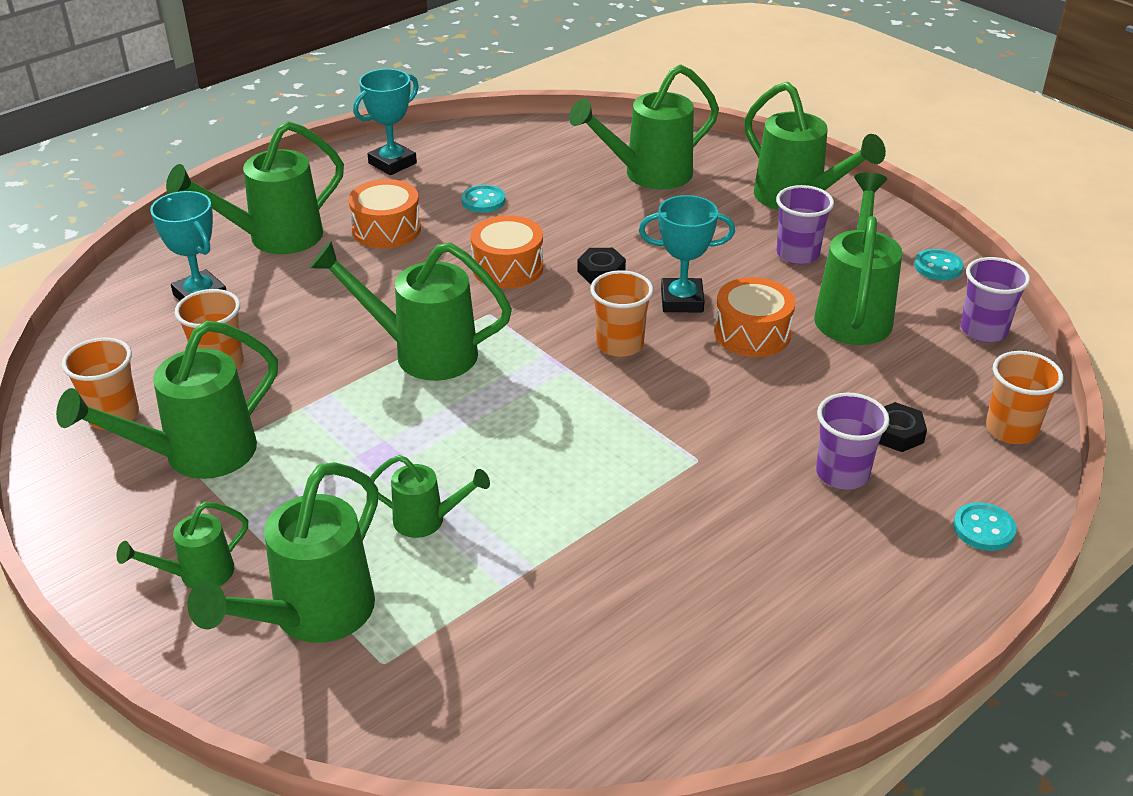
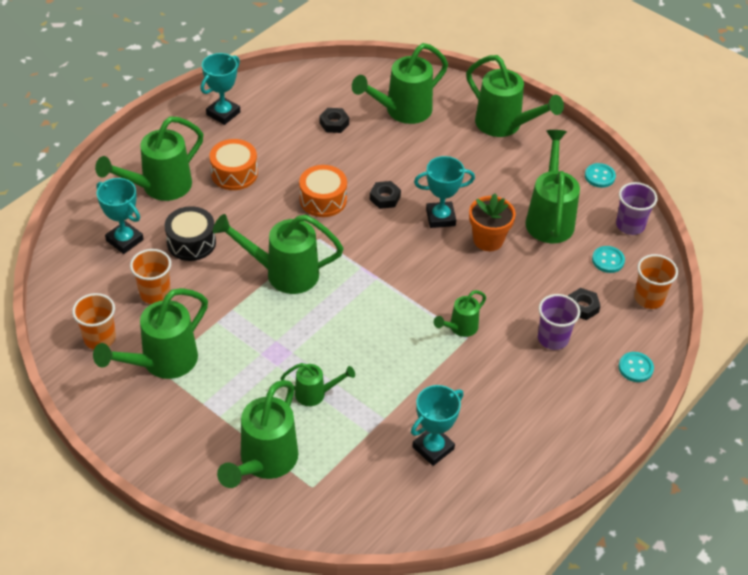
camera: 10 degrees left, 10 degrees up
green watering can [117,502,248,589] -> green watering can moved to [434,290,486,337]
turquoise button [461,185,505,213] -> turquoise button moved to [592,246,625,273]
orange cup [590,270,653,357] -> none
orange drum [714,277,795,357] -> orange flower pot [469,194,516,251]
purple cup [776,185,834,264] -> none
none -> black drum [165,206,216,261]
none -> black nut [319,108,349,133]
none -> turquoise trophy [411,385,463,466]

